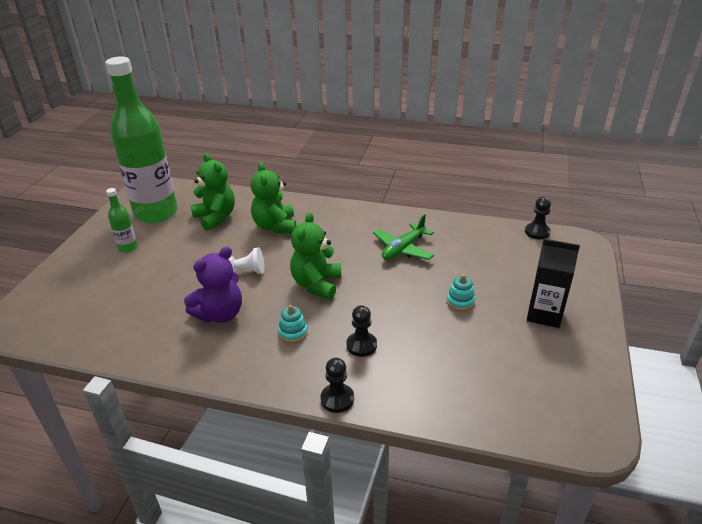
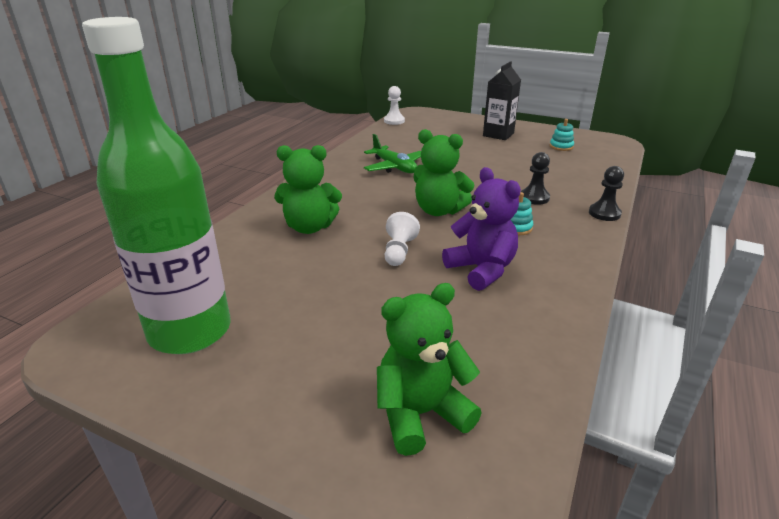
camera: 80 degrees left, 5 degrees down
green bottle [106,188,138,253] -> none
green teddy bear [191,153,235,231] -> green teddy bear moved to [377,283,482,456]
turquoise stacking toy [447,274,475,311] -> turquoise stacking toy moved to [550,119,574,151]
black pawn [525,197,551,239] -> white pawn [384,86,405,125]

